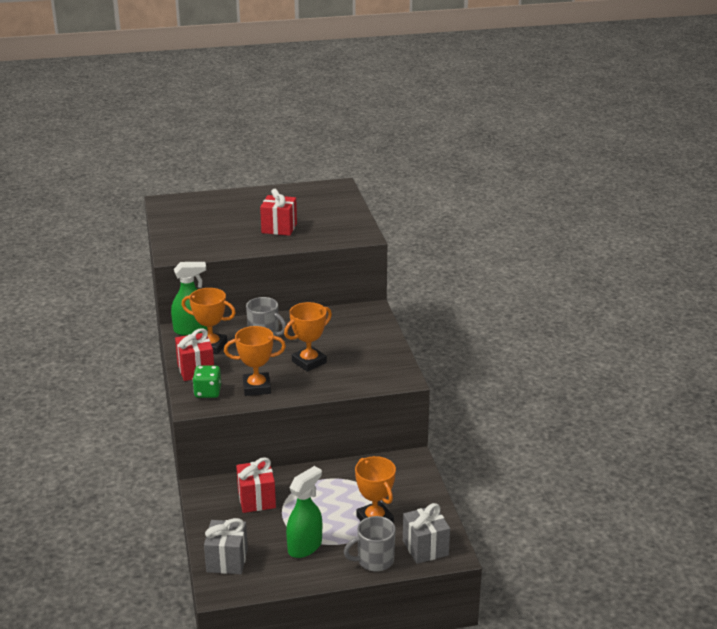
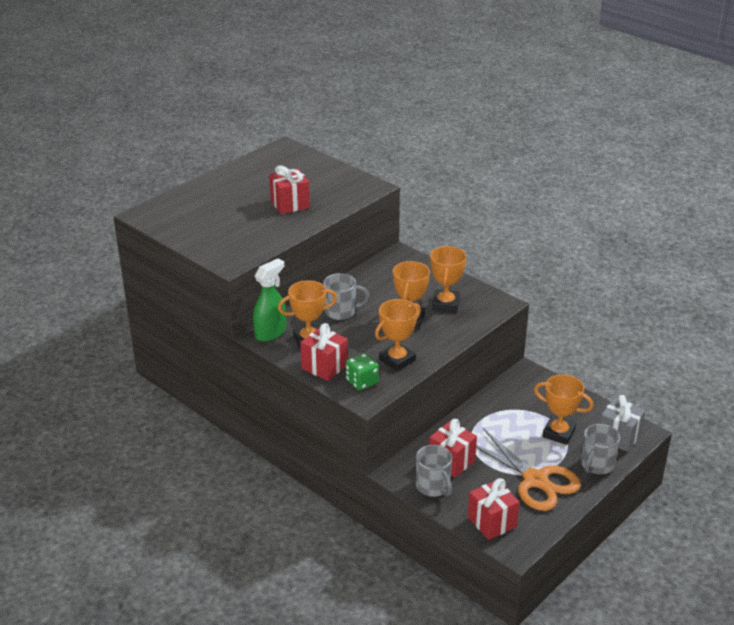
camera: 35 degrees left, 5 degrees up
grey gift [204,518,248,574] -> red gift [468,478,519,540]
green spray bottle [286,466,322,558] -> orange scissors [476,428,581,511]
none -> grey mug [416,445,452,497]
none -> orange trophy [430,246,467,312]

